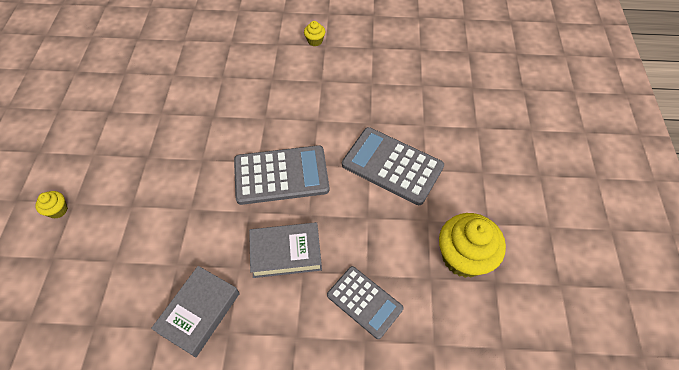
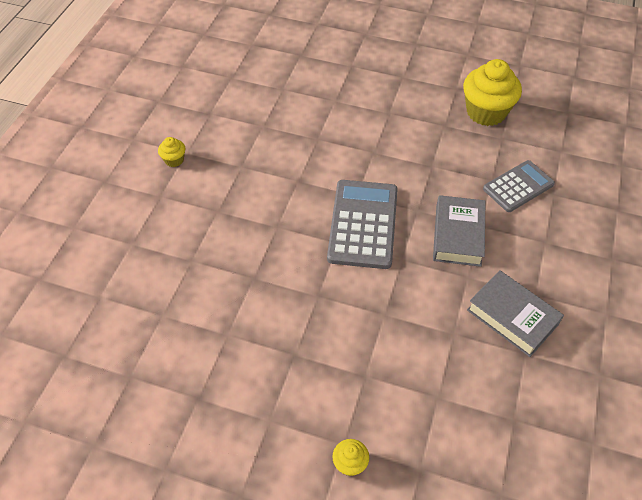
camera: 75 degrees left, 5 degrees down
grey calculator [342,127,444,205] -> none

